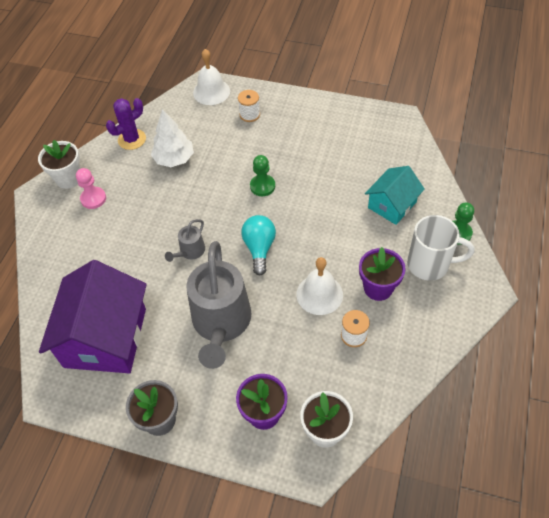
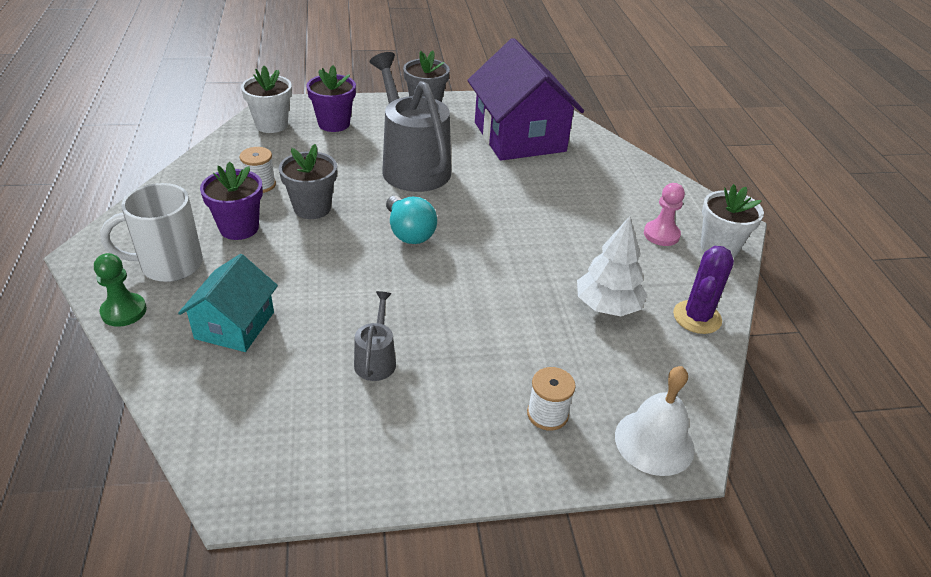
camera: 150 degrees right, 15 degrees down
grey watering can [165,219,205,262] -> grey watering can moved to [354,291,396,381]
green pawn [250,155,275,196] -> none
white bell [297,257,343,315] -> grey flower pot [279,144,337,219]

